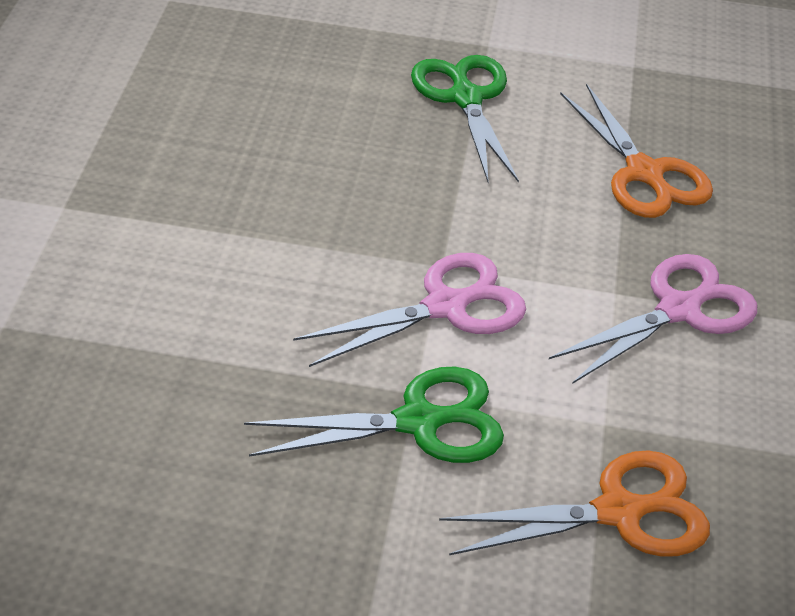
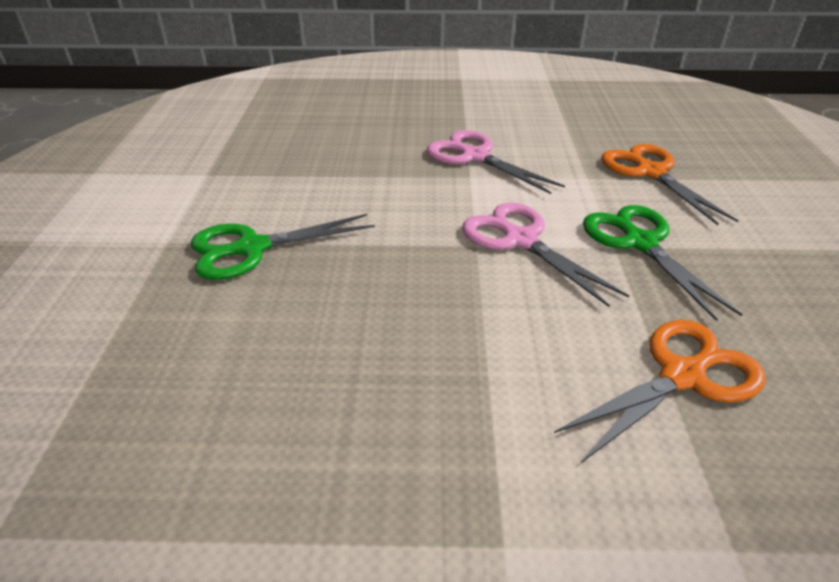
camera: 95 degrees left, 5 degrees down
orange scissors [560,84,713,218] -> orange scissors moved to [554,320,766,463]

